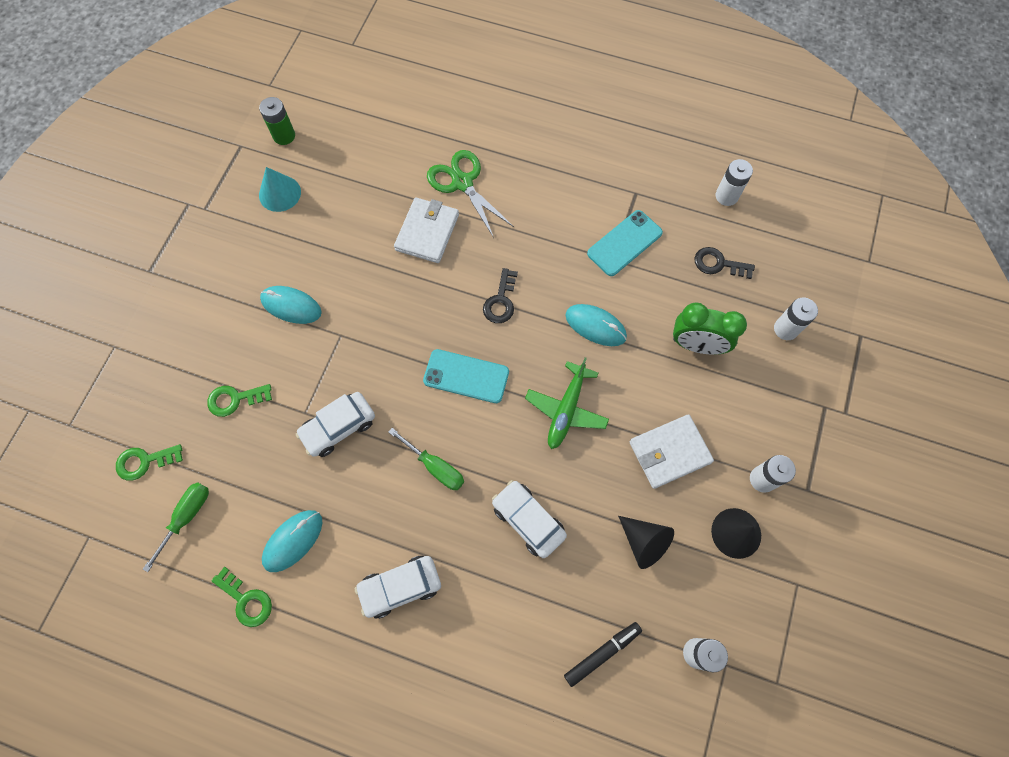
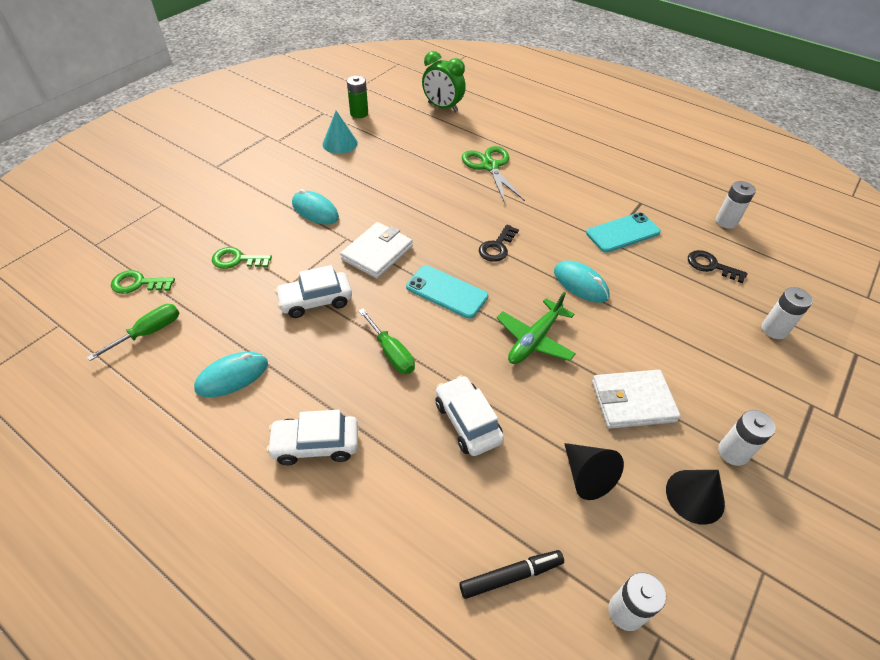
camera: 15 degrees right, 20 degrees down
green key [211,567,272,627] -> none
white wallet [394,197,459,263] -> white wallet moved to [340,222,413,279]
green clock [673,302,747,355] -> green clock moved to [422,51,466,113]

